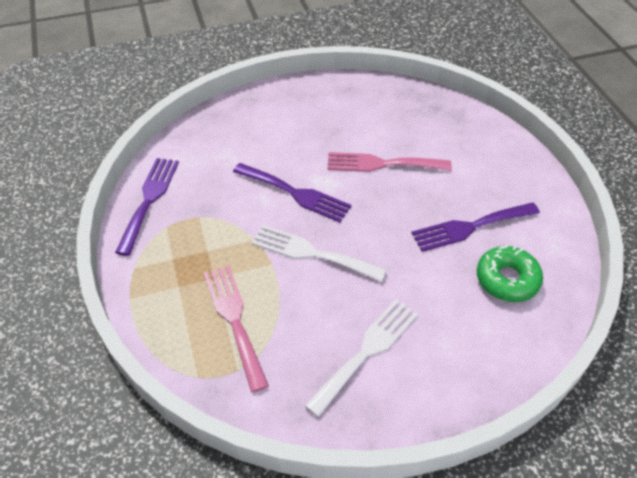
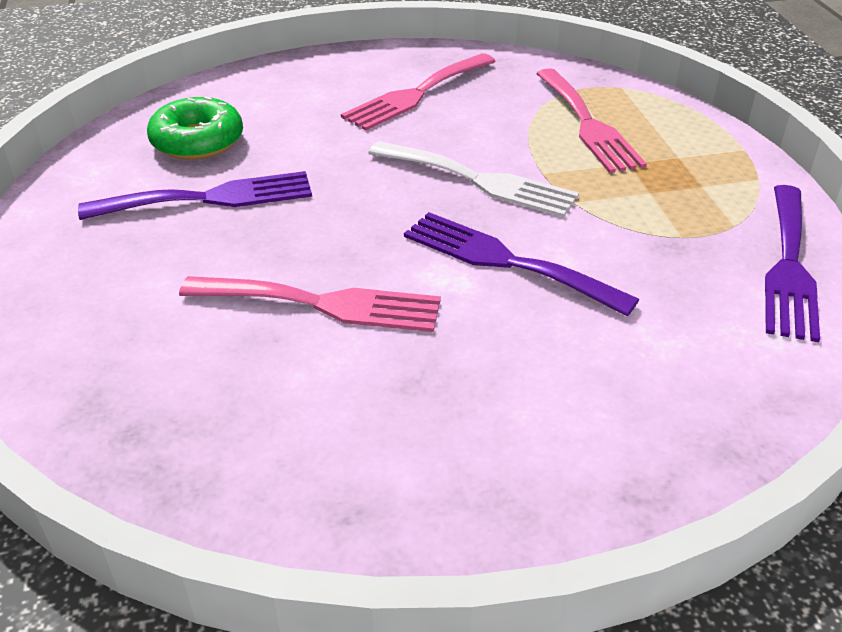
camera: 175 degrees left, 10 degrees down
white fork [304,299,418,417] -> pink fork [341,53,496,131]

